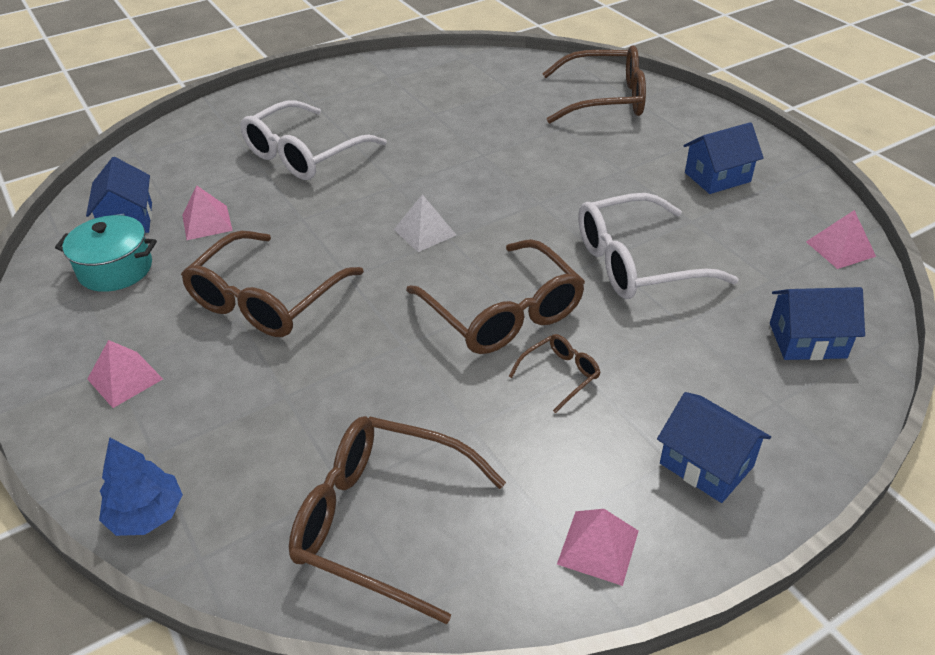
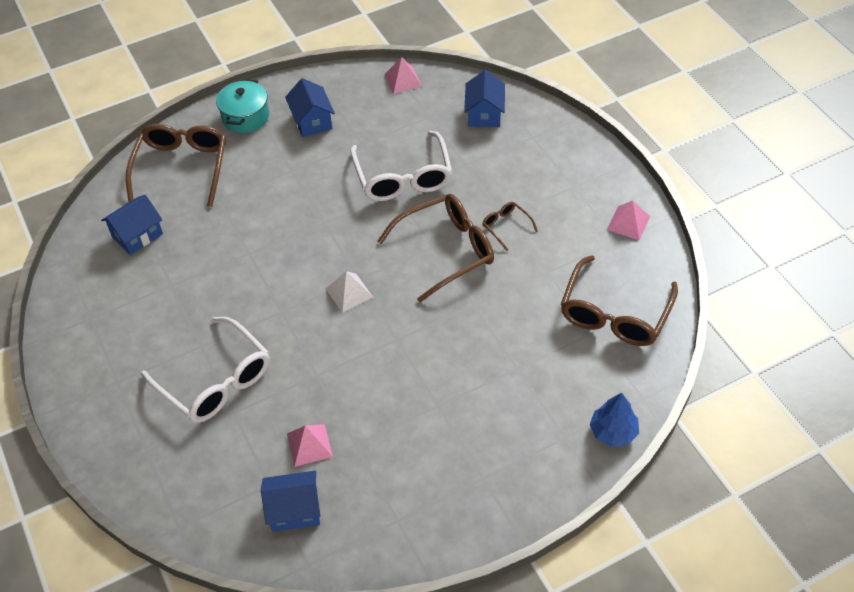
camera: 85 degrees left, 10 degrees up
turquoise pot [55,215,157,292] -> turquoise pot moved to [216,79,269,133]
pink pyramid [87,340,163,408] -> none
brown glasses [181,231,364,337] -> none
blue house [657,392,771,503] -> blue house moved to [101,195,163,255]

